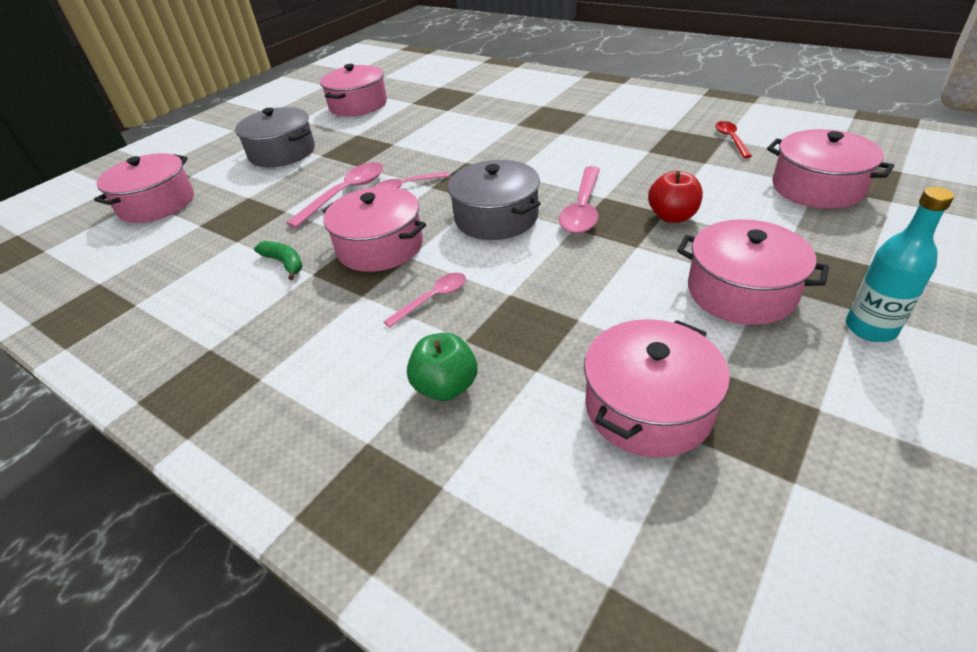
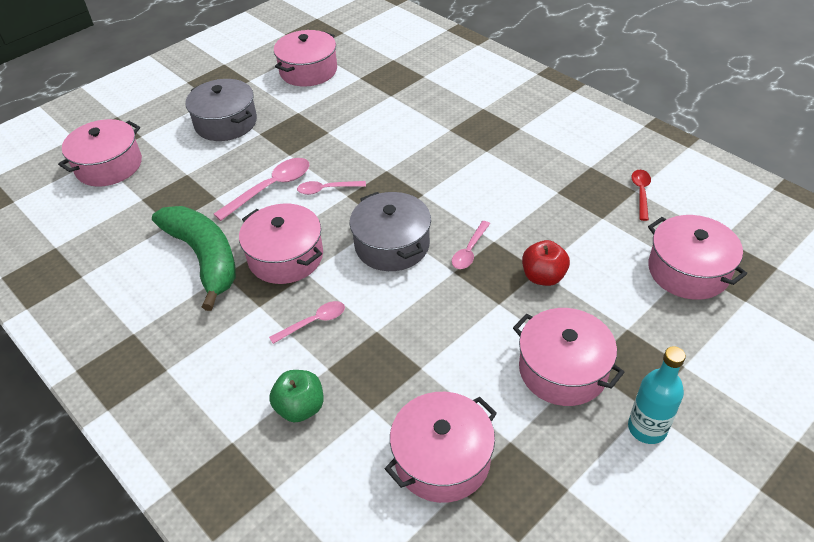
camera: 10 degrees right, 5 degrees up
green banana [254,241,303,280] -> green banana [152,206,236,311], size x2.32
pink spoon [559,166,600,234] -> pink spoon [452,221,490,269], size x0.61

